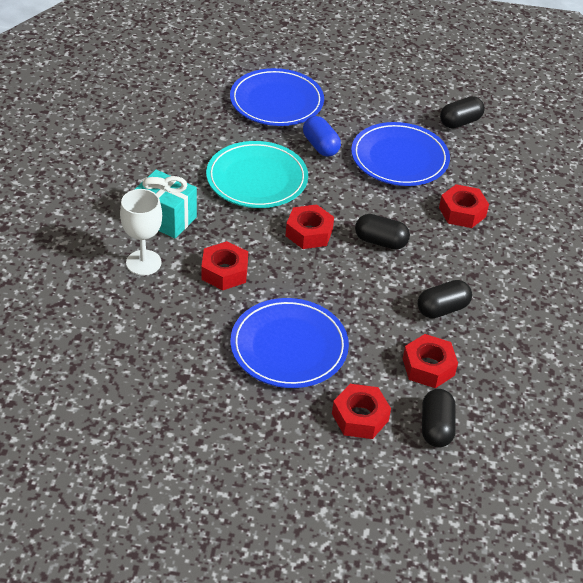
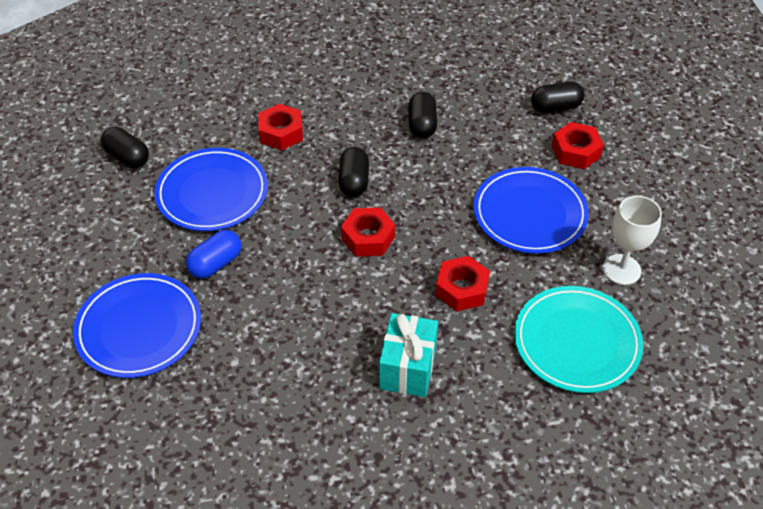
camera: 105 degrees left, 5 degrees up
white goblet [120,189,162,275] -> white goblet moved to [603,195,662,285]
turquoise plate [206,141,308,208] -> turquoise plate moved to [514,286,643,393]
red nut [403,334,458,388] -> none
black capsule [417,280,472,318] -> black capsule turned 45 degrees clockwise [408,92,437,138]

